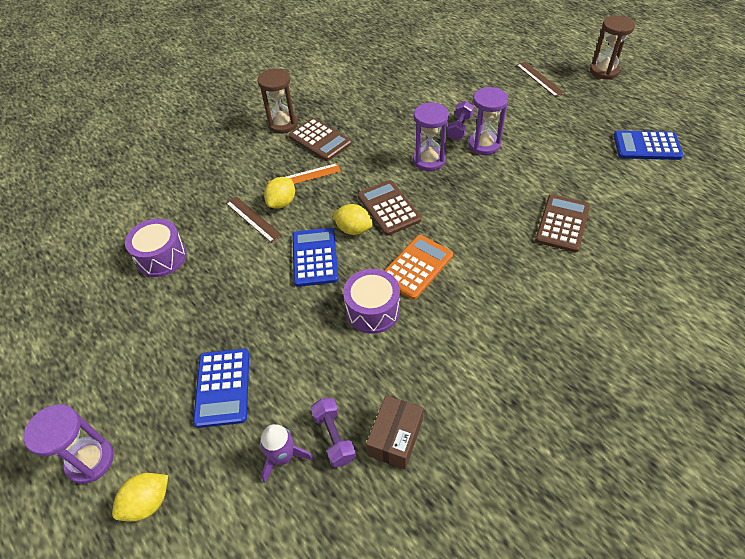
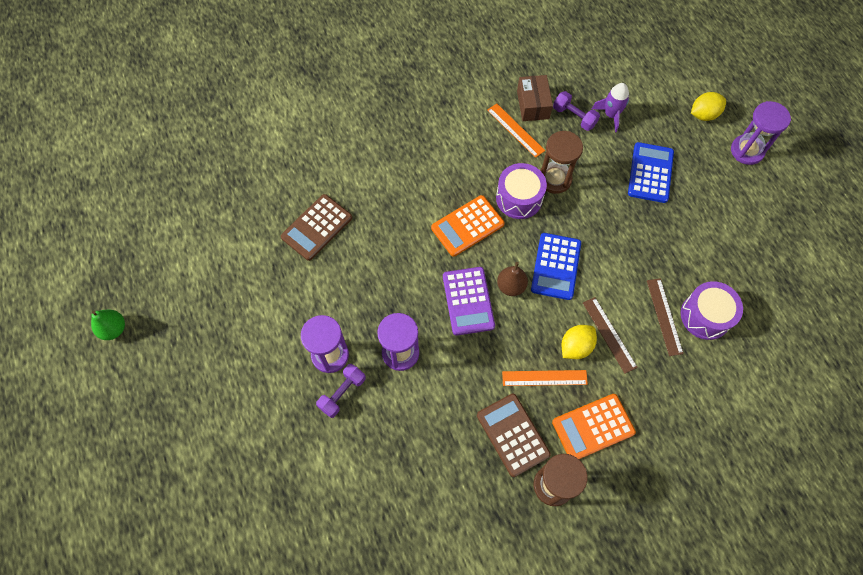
camera: 165 degrees left, 15 degrees up
purple dumbbell [310,398,356,467] -> purple dumbbell turned 45 degrees counterclockwise [553,91,600,131]
yellow lemon [332,204,373,235] -> brown pear [497,262,528,296]
brown calculator [358,180,421,236] -> purple calculator [443,267,495,336]
brown box [366,395,423,469] -> brown box turned 45 degrees counterclockwise [517,75,553,121]
brown ruler [516,62,565,97] -> brown ruler moved to [647,278,684,356]
brown hourglass [590,15,635,80] -> brown hourglass moved to [540,131,583,194]
blue calculator [613,131,683,160] -> none
none -> green pear [91,310,125,340]
none -> orange ruler [487,103,545,158]
none -> orange calculator [552,394,636,459]

